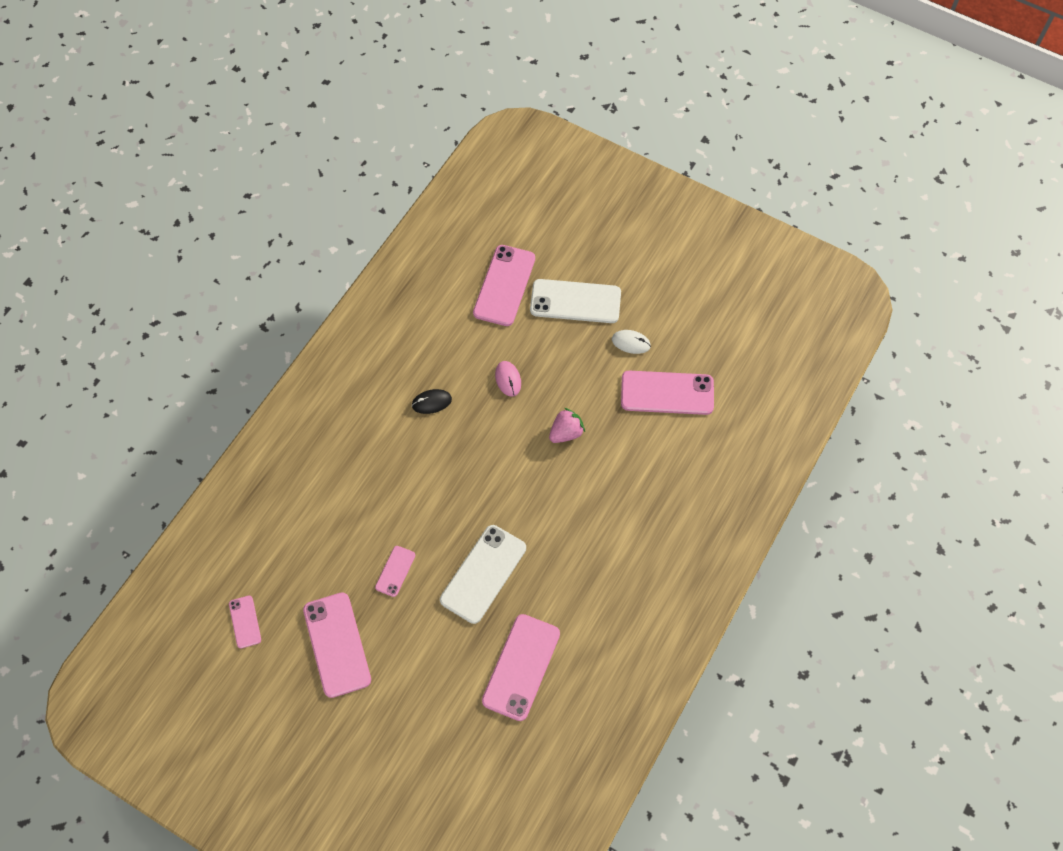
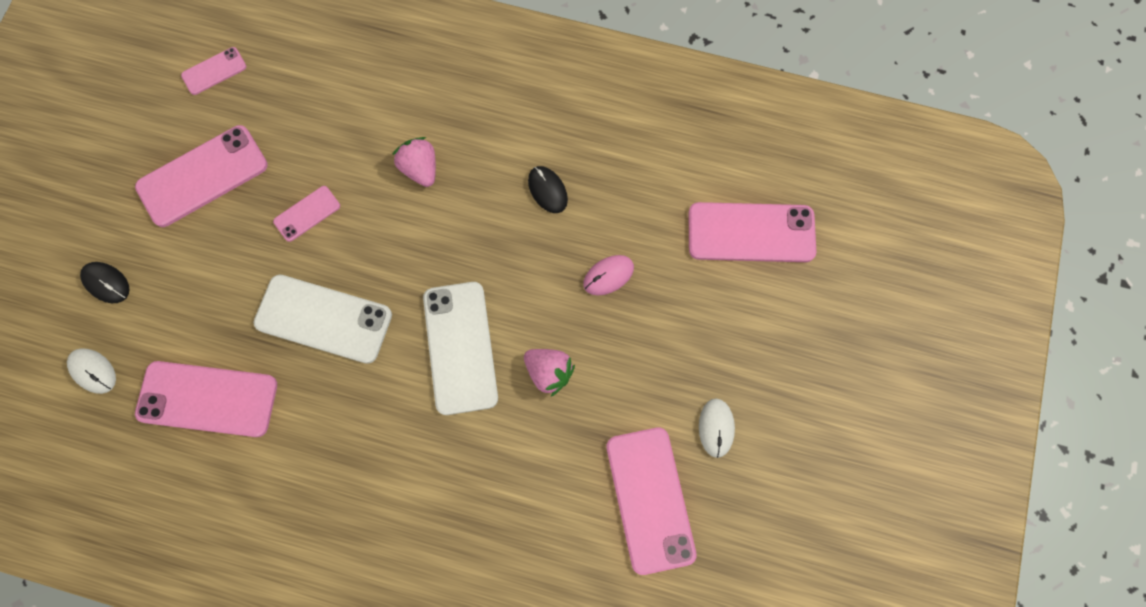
camera: 75 degrees right, 10 degrees up
pink phone [375,546,415,597] -> pink phone turned 45 degrees counterclockwise [273,186,340,242]
white phone [530,279,621,323] -> white phone moved to [423,282,498,415]
none -> white mouse [67,349,116,394]
none -> black mouse [80,262,130,303]
none -> pink strawberry [392,137,436,187]

